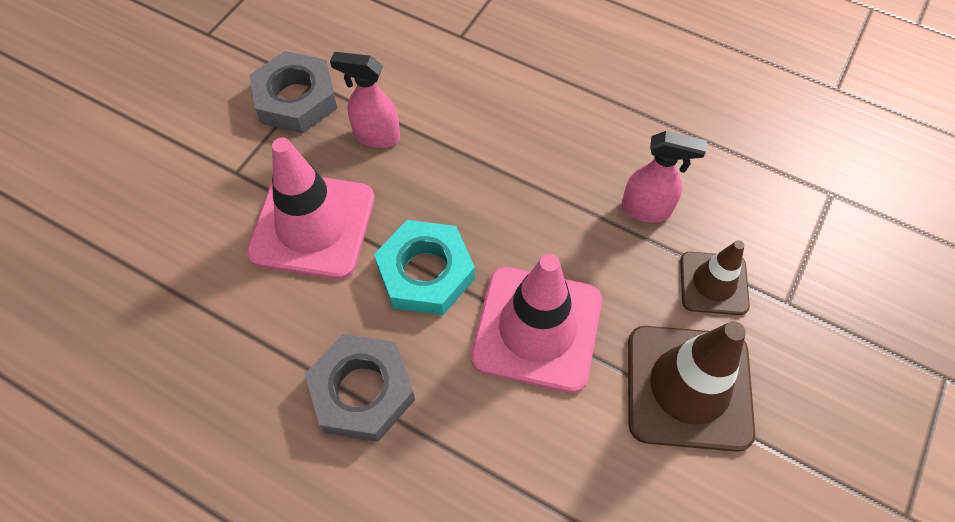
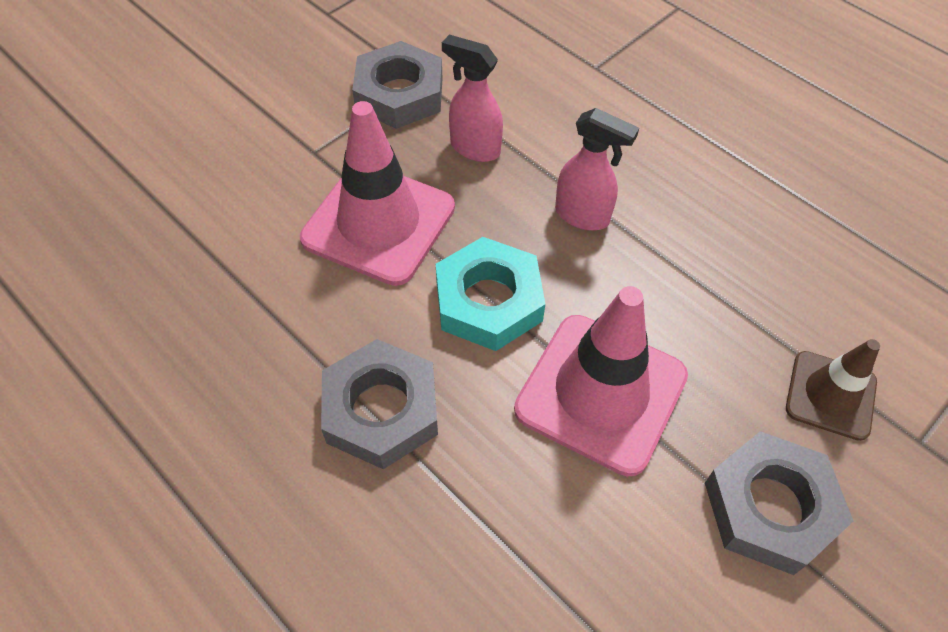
camera: 15 degrees right, 5 degrees down
pink spray bottle [621,131,707,223] -> pink spray bottle moved to [555,108,639,231]
brown traffic cone [628,321,755,452] -> grey nut [705,431,853,575]

